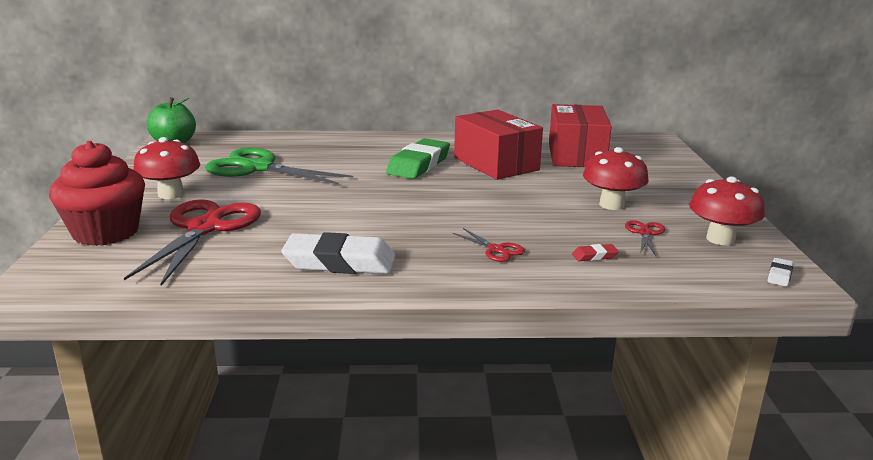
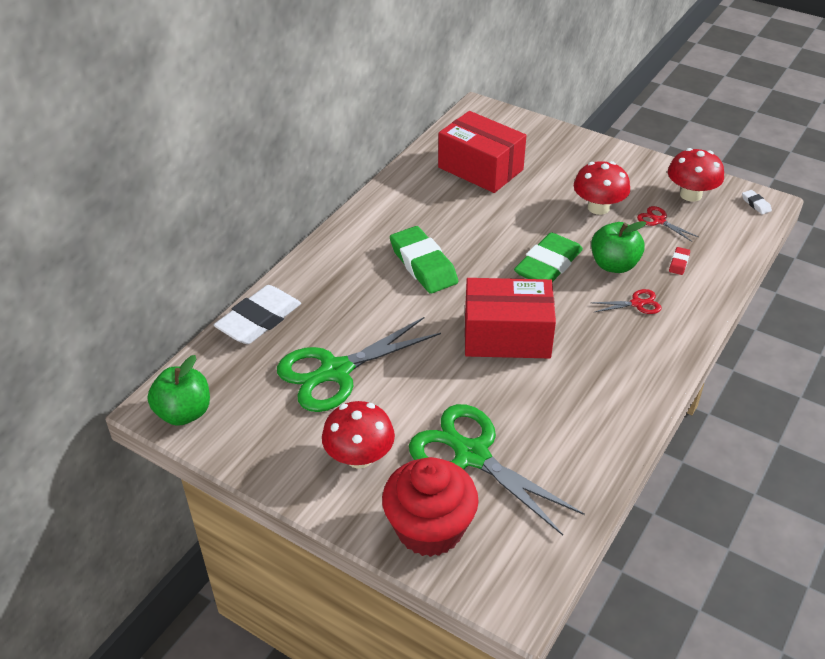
camera: 55 degrees left, 20 degrees up
red scissors [124,199,261,286] -> green scissors [409,404,585,536]
white eraser [281,232,396,274] -> white eraser moved to [214,285,301,344]
red box [454,109,543,180] -> red box moved to [465,278,556,359]
none -> green eraser [514,232,583,282]
none -> green apple [591,221,646,273]

